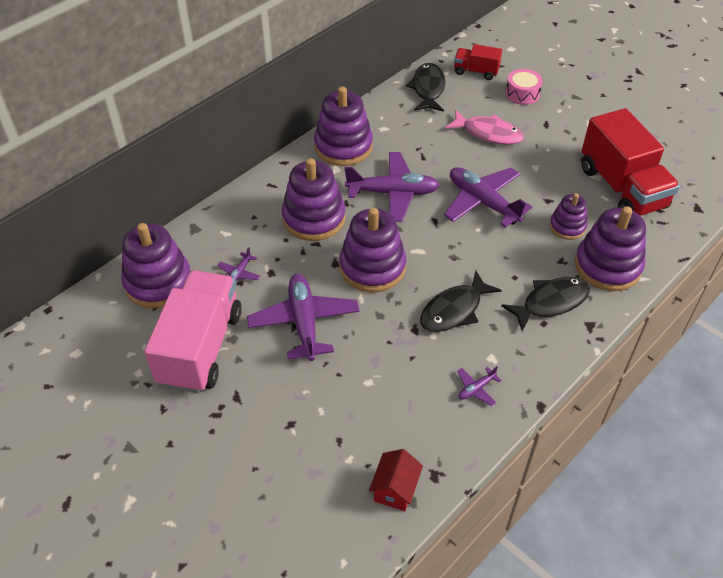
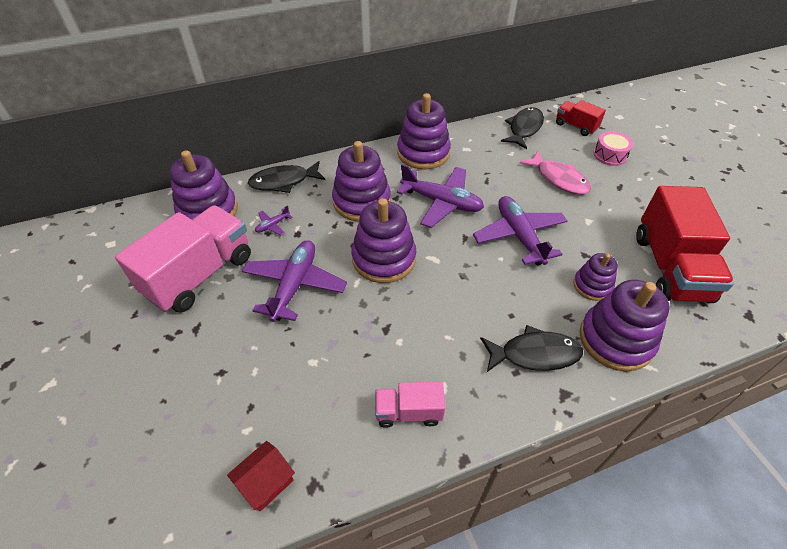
camera: 25 degrees right, 0 degrees up
black fish [420,270,502,332] -> black fish moved to [248,161,325,193]
purple plane [457,366,502,406] -> pink truck [375,382,445,428]

